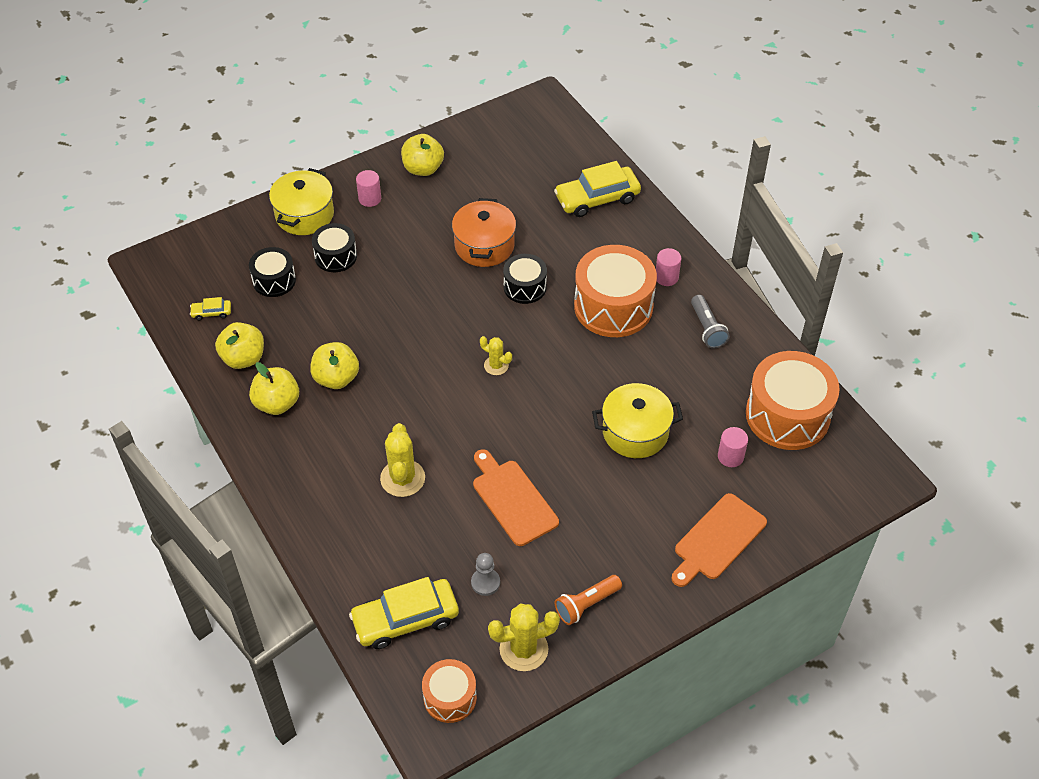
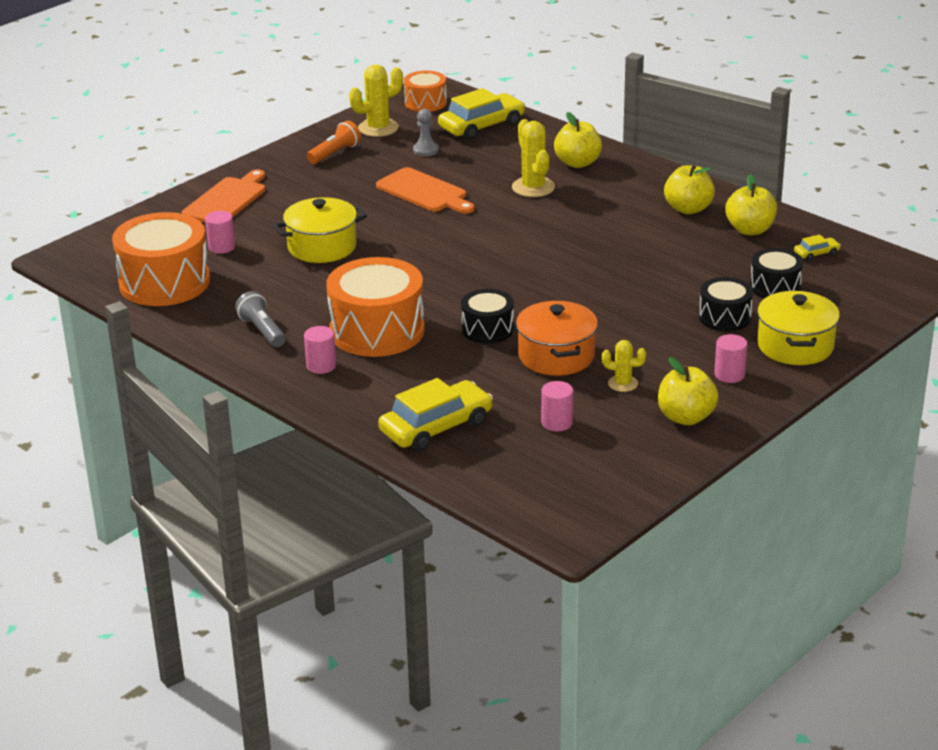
camera: 165 degrees right, 20 degrees down
yellow apple [310,342,359,389] -> yellow apple moved to [554,112,602,168]
yellow cactus [480,336,512,375] -> yellow cactus moved to [602,340,646,392]
none -> pink cylinder [541,381,573,431]

